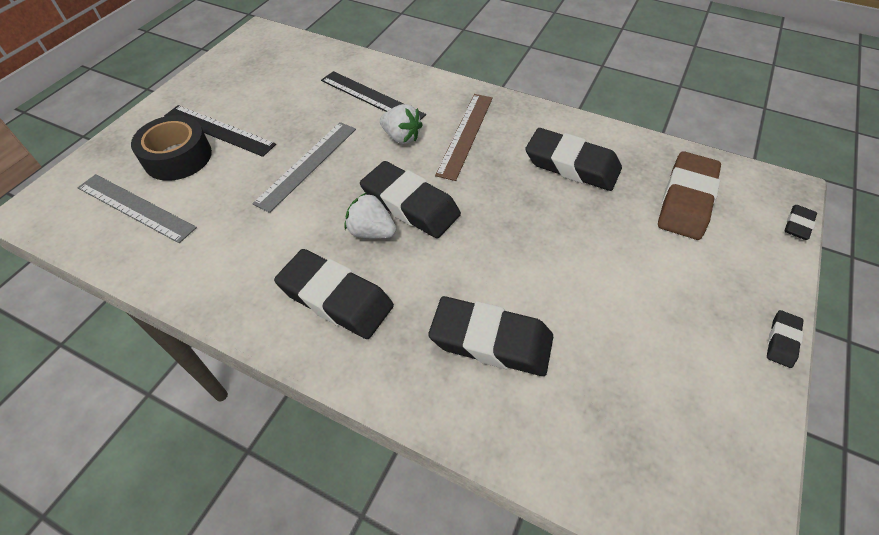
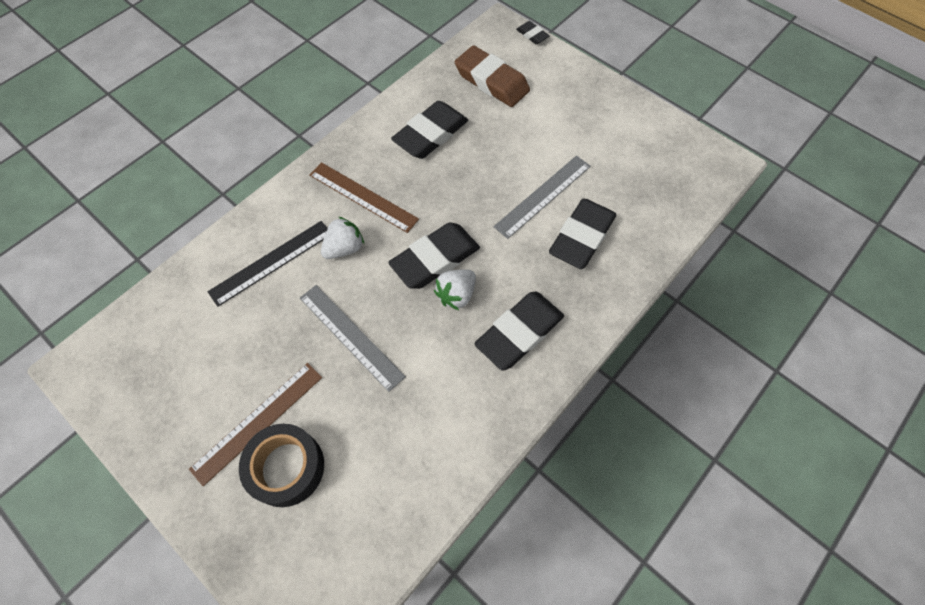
camera: 75 degrees left, 10 degrees up
grey ruler [77,174,197,243] -> grey ruler moved to [493,156,591,239]
black ruler [164,105,276,157] -> brown ruler [189,363,322,486]
black eraser [767,310,803,368] -> none

